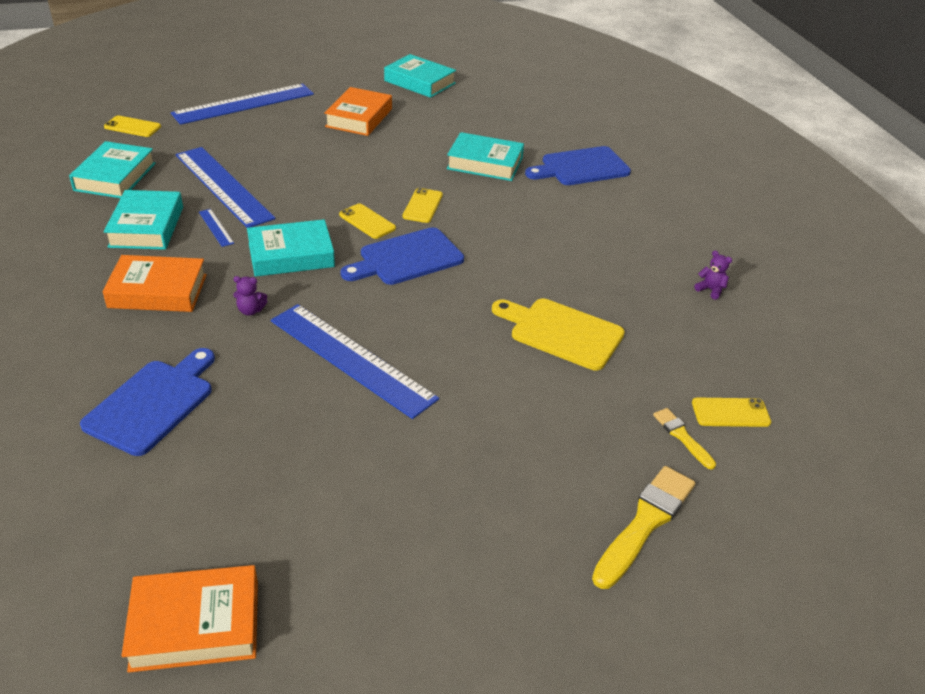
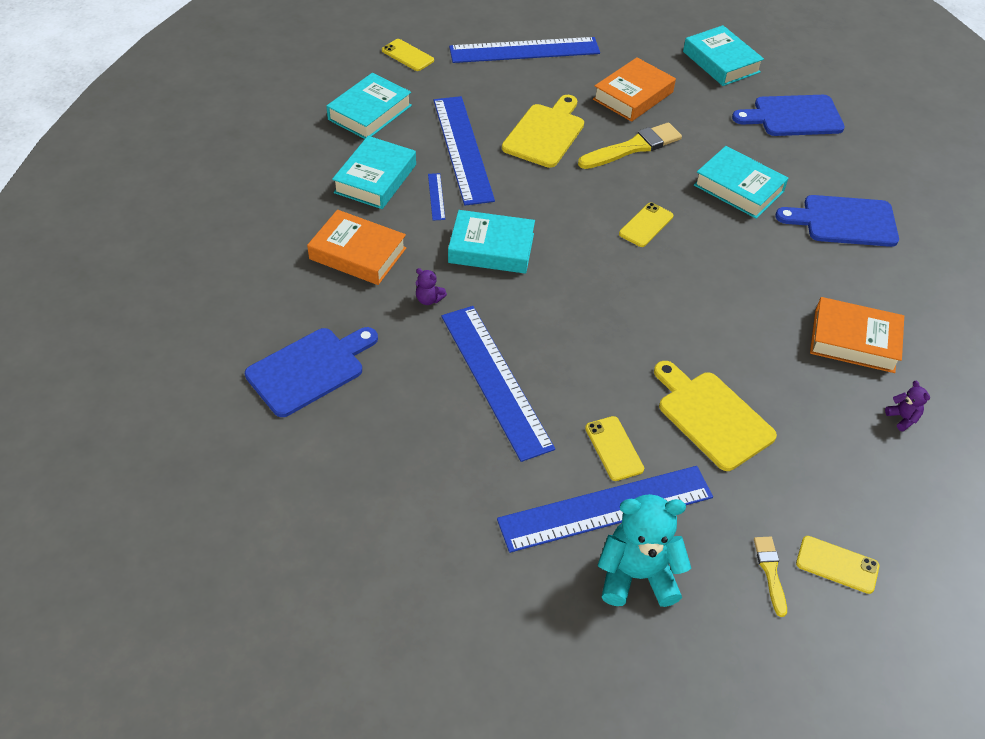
camera: 25 degrees right, 10 degrees up
orange book [121,565,258,673] -> orange book moved to [810,297,904,373]
yellow phone [339,203,396,239] -> yellow phone moved to [585,416,644,481]
blue cutting board [340,227,464,285] -> blue cutting board moved to [732,95,845,136]
yellow brush [592,466,695,589] -> yellow brush moved to [578,122,682,169]
none -> blue ruler [497,466,713,553]
none -> yellow cutting board [502,95,584,168]
none -> turquoise teddy bear [598,494,691,607]

